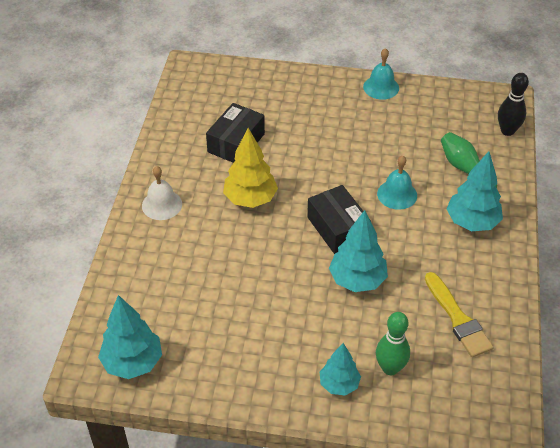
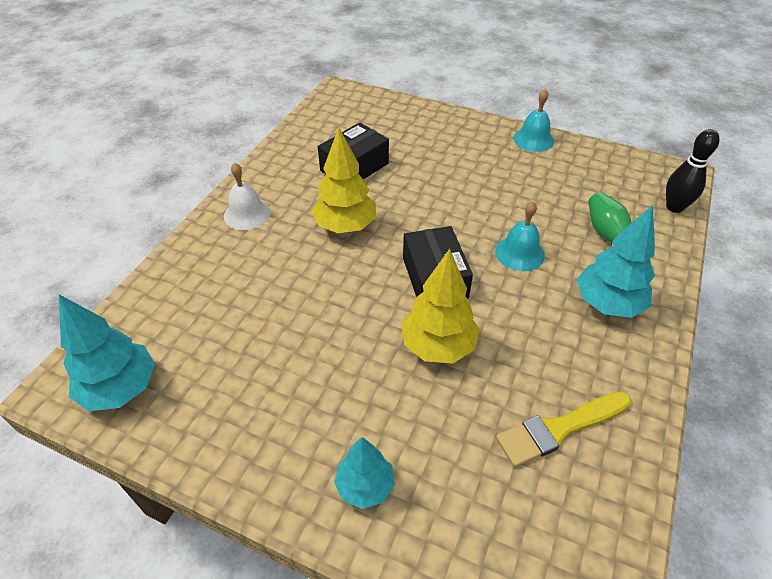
camera: 15 degrees right, 0 degrees up
turquoise tree [329,210,388,292] -> yellow tree [401,249,479,364]
green bowling pin [376,312,410,375] -> none
yellow brush [425,272,494,357] -> yellow brush turned 75 degrees clockwise [496,391,631,467]

